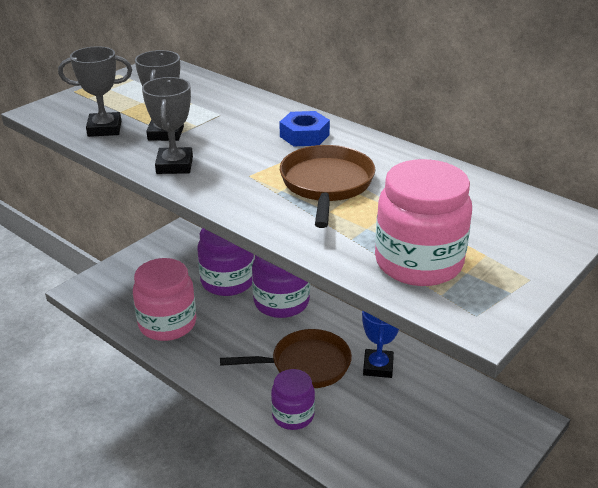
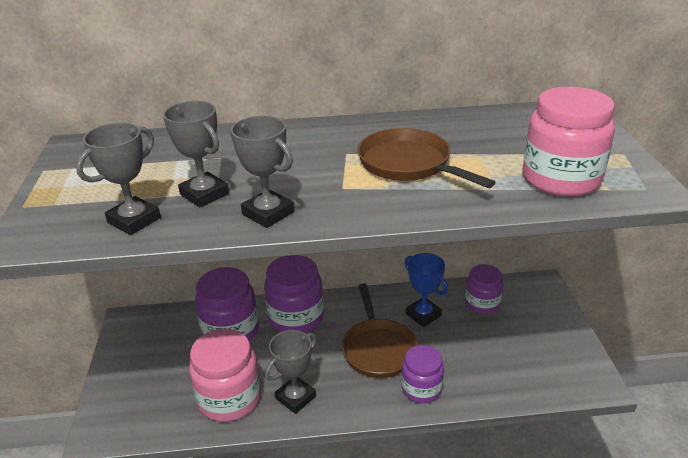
camera: 45 degrees left, 0 degrees up
brown pan [220,329,352,388] -> brown pan turned 135 degrees clockwise [342,284,418,378]
blue nut [279,111,330,146] -> none
none -> grey trophy [265,330,317,414]
none -> purple jar [465,264,503,314]

